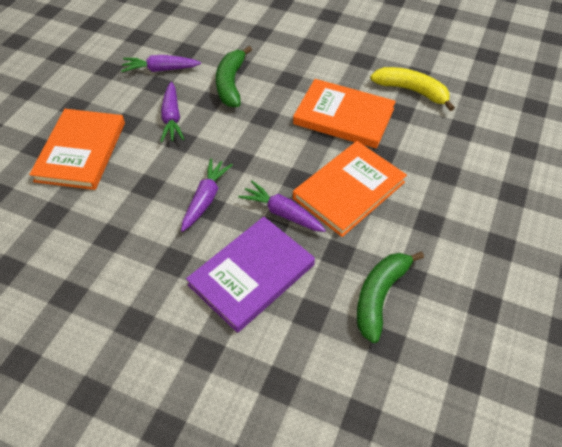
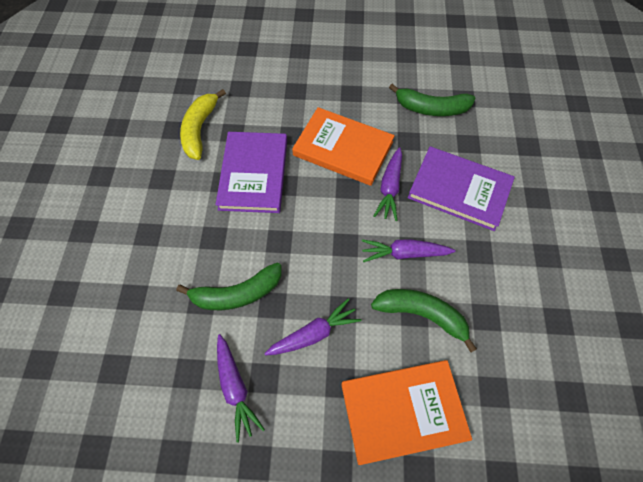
camera: 110 degrees left, 10 degrees up
orange book [293,79,396,149] -> purple book [215,132,287,213]
none -> green banana [371,289,477,353]

